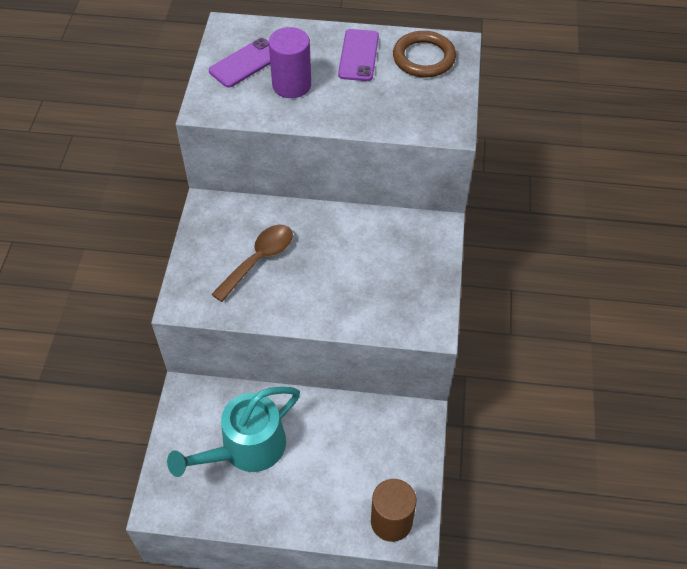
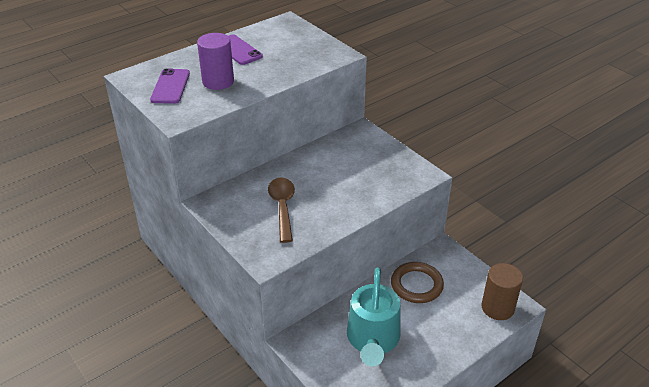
camera: 45 degrees left, 15 degrees down
brown ring [393,31,456,77] -> brown ring moved to [391,262,444,303]

